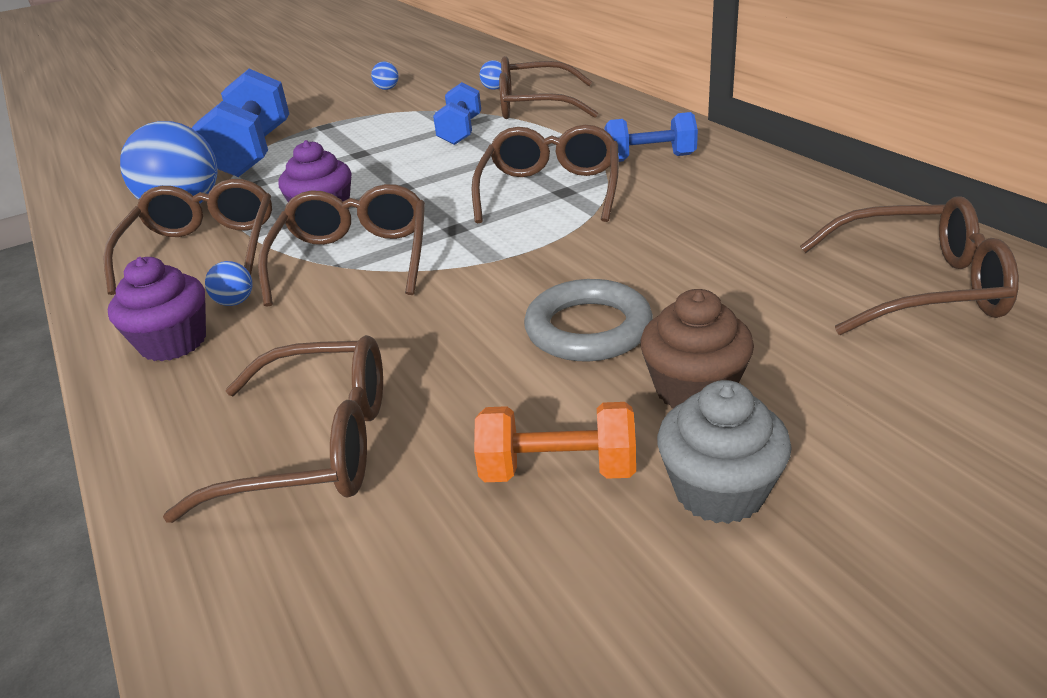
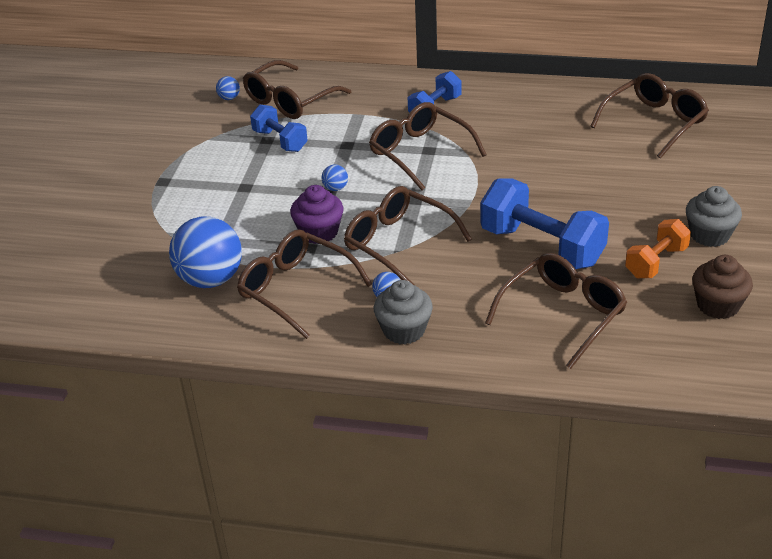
camera: 50 degrees left, 5 degrees up
purple cupcake [108,257,206,362] -> grey cupcake [374,280,433,344]
blue dumbbell [192,69,289,177] -> blue dumbbell moved to [480,179,609,269]
blue ball [371,62,398,90] -> blue ball moved to [322,165,348,191]
grey ring [524,279,653,361] -> none
brown cupcake [640,289,754,408] -> brown cupcake moved to [692,255,753,319]

